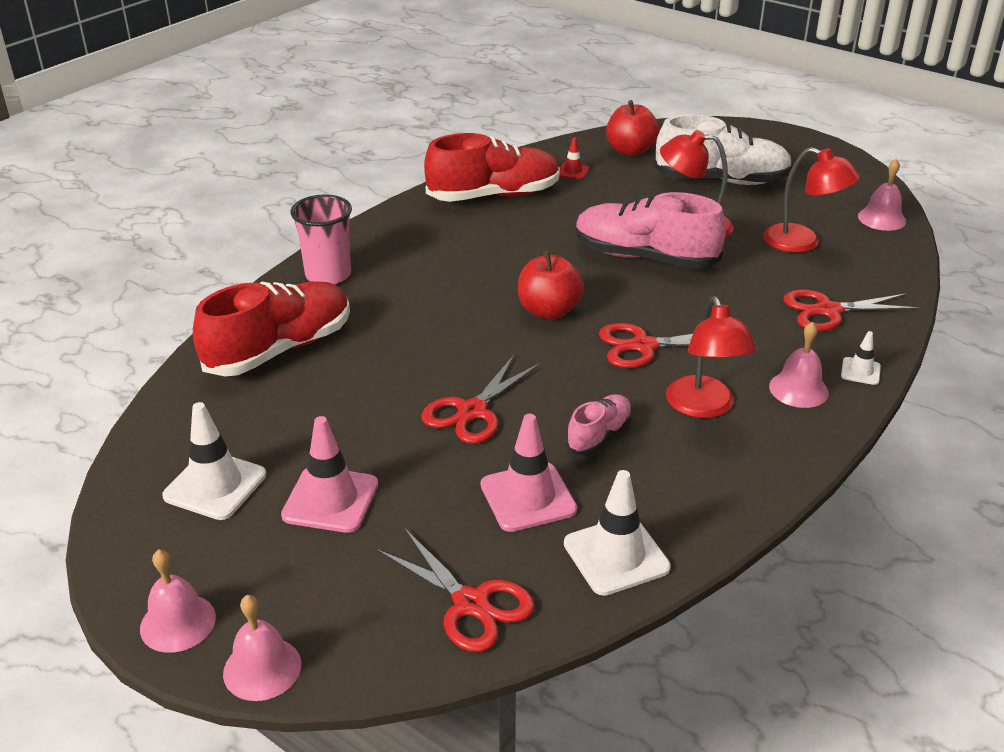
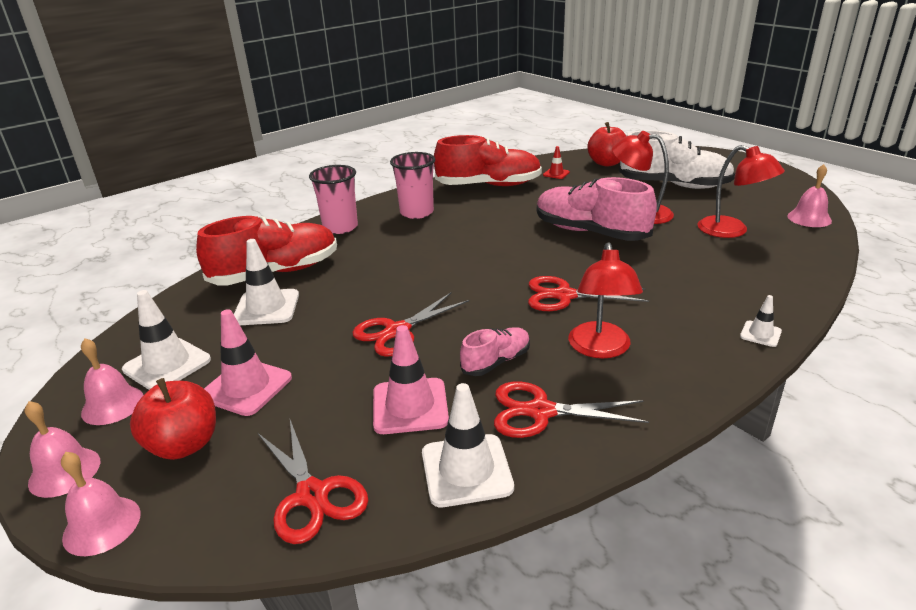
camera: 15 degrees right, 5 degrees down
red apple [518,251,584,320] -> red apple moved to [130,378,216,460]
pink bell [769,322,829,408] -> pink bell moved to [81,338,144,425]
red scissors [783,289,920,331] -> red scissors moved to [494,382,649,438]
none -> white traffic cone [234,239,299,325]
none -> pink cup [390,152,435,219]

